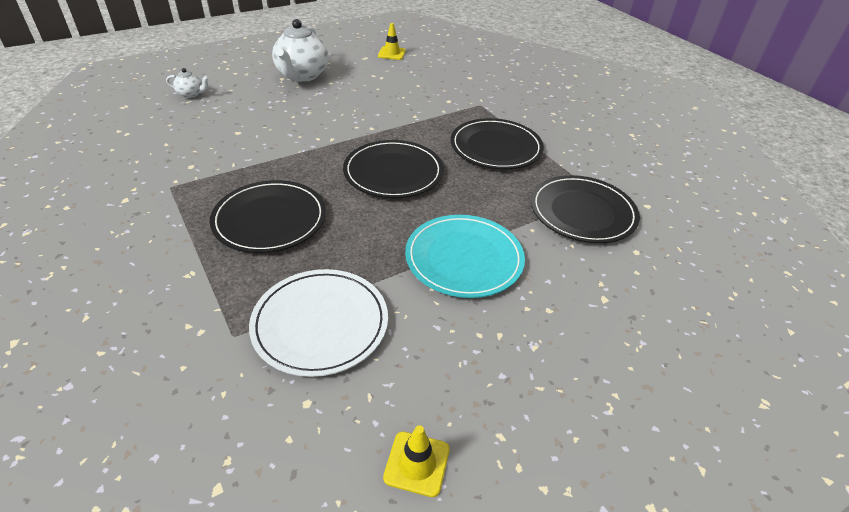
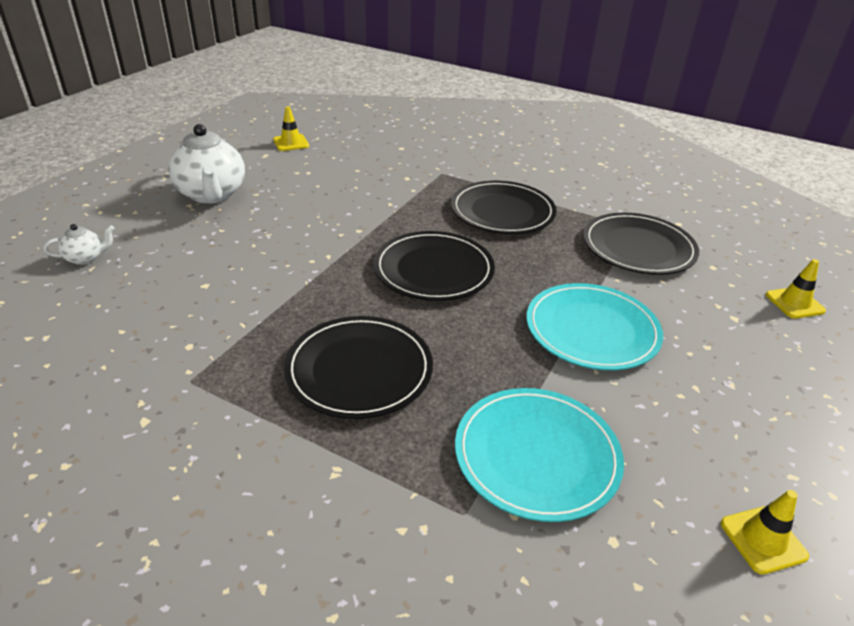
camera: 30 degrees left, 5 degrees down
white plate [249,269,388,377] -> turquoise plate [455,388,624,522]
none -> yellow traffic cone [766,259,826,318]

